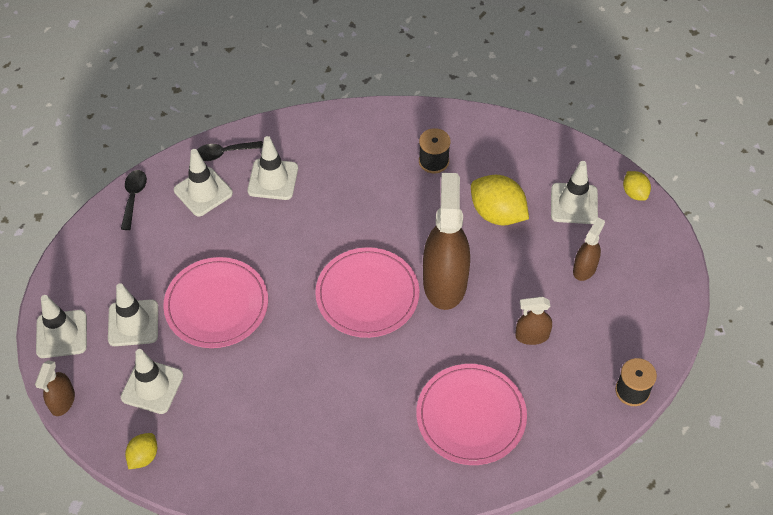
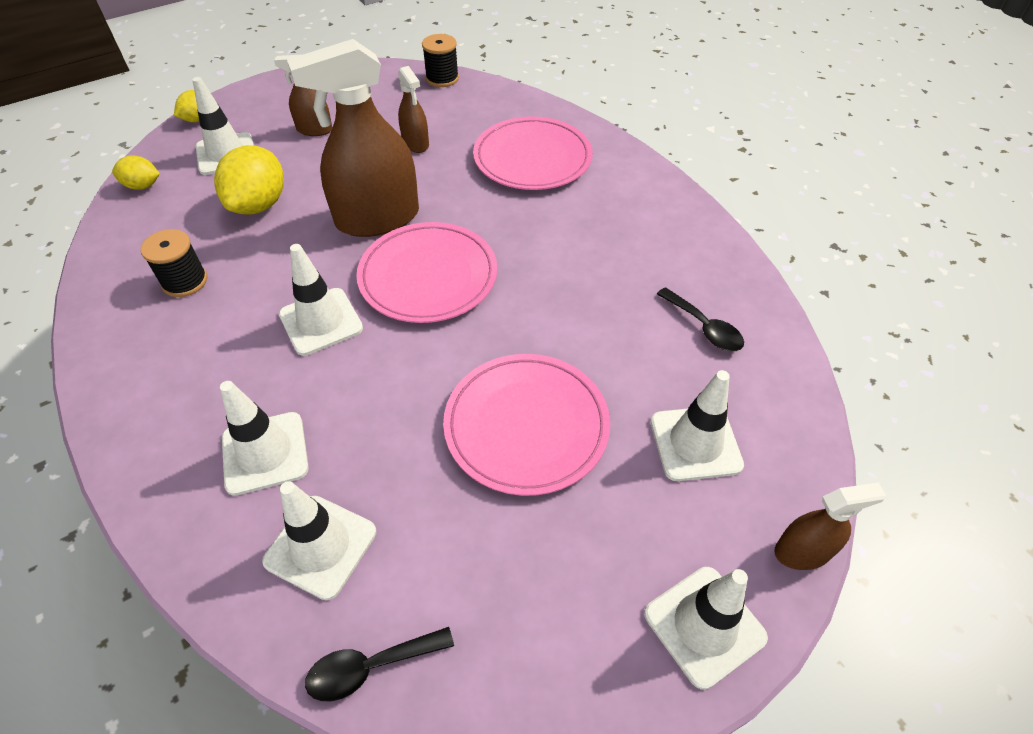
camera: 115 degrees left, 5 degrees down
white traffic cone [108,283,158,346] -> white traffic cone moved to [279,244,363,356]
yellow lemon [125,433,157,469] -> yellow lemon moved to [112,155,160,190]
black spoon [197,141,263,161] -> black spoon moved to [657,287,744,351]

